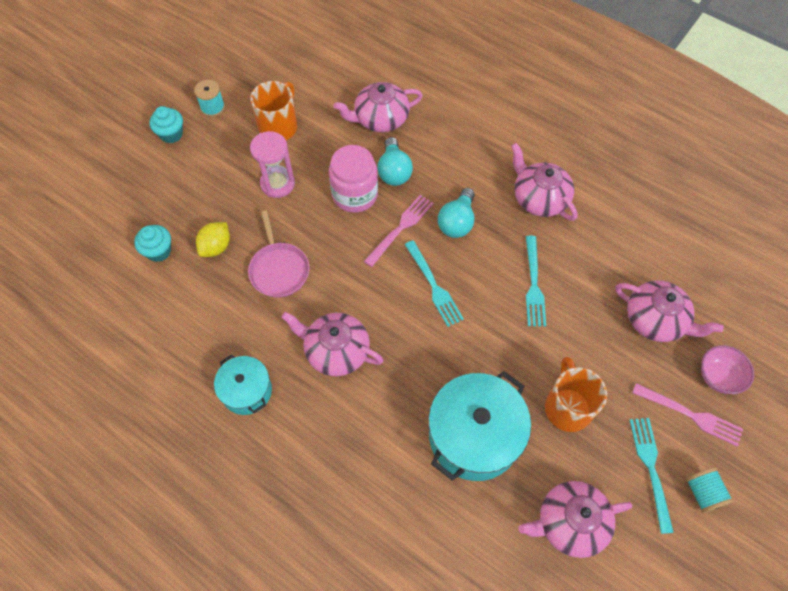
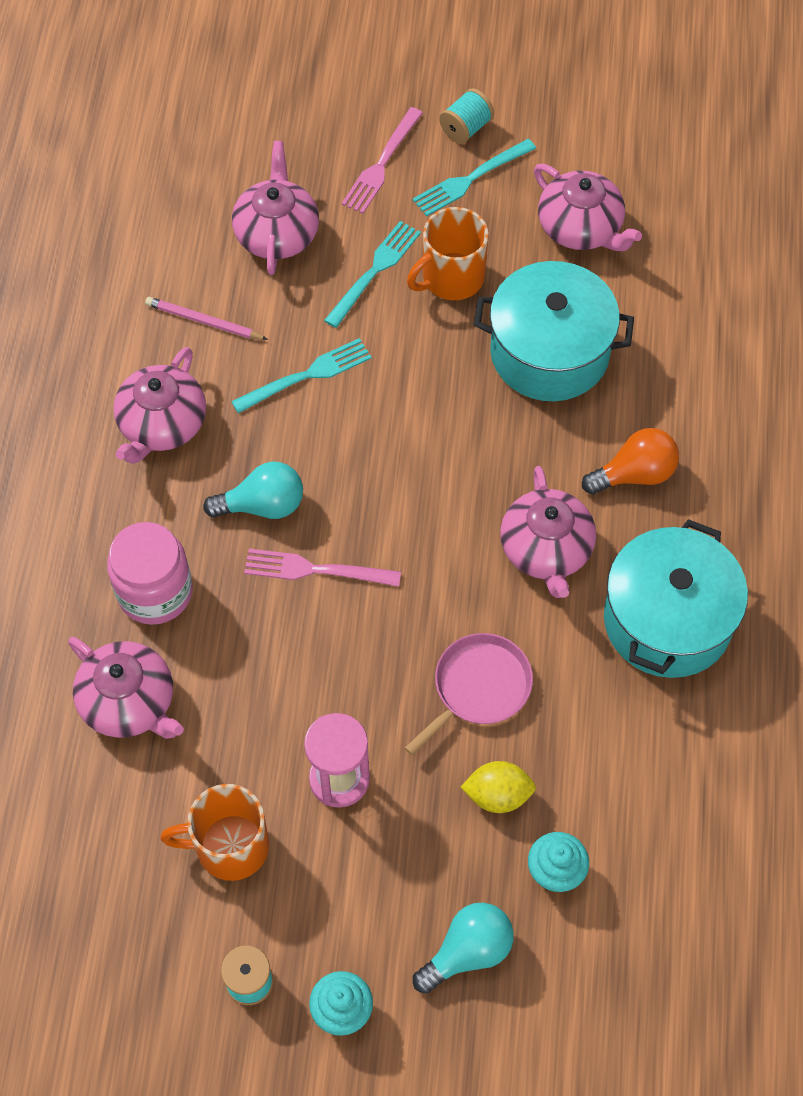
camera: 120 degrees left, 0 degrees up
turquoise pot [214,354,272,415] -> turquoise pot [604,519,748,678], size x1.75
pink jar [329,145,378,213] -> pink jar moved to [107,522,193,625]
turquoise light bulb [377,137,413,186] -> turquoise light bulb moved to [413,903,514,994]
turquoise fork [404,240,464,327] -> turquoise fork moved to [324,221,421,328]
pink fork [632,383,743,446] -> pink fork turned 150 degrees counterclockwise [341,107,423,214]
pink bowl [701,345,754,394] -> none
none -> pink pencil [145,297,268,340]
none -> orange light bulb [582,428,679,495]

